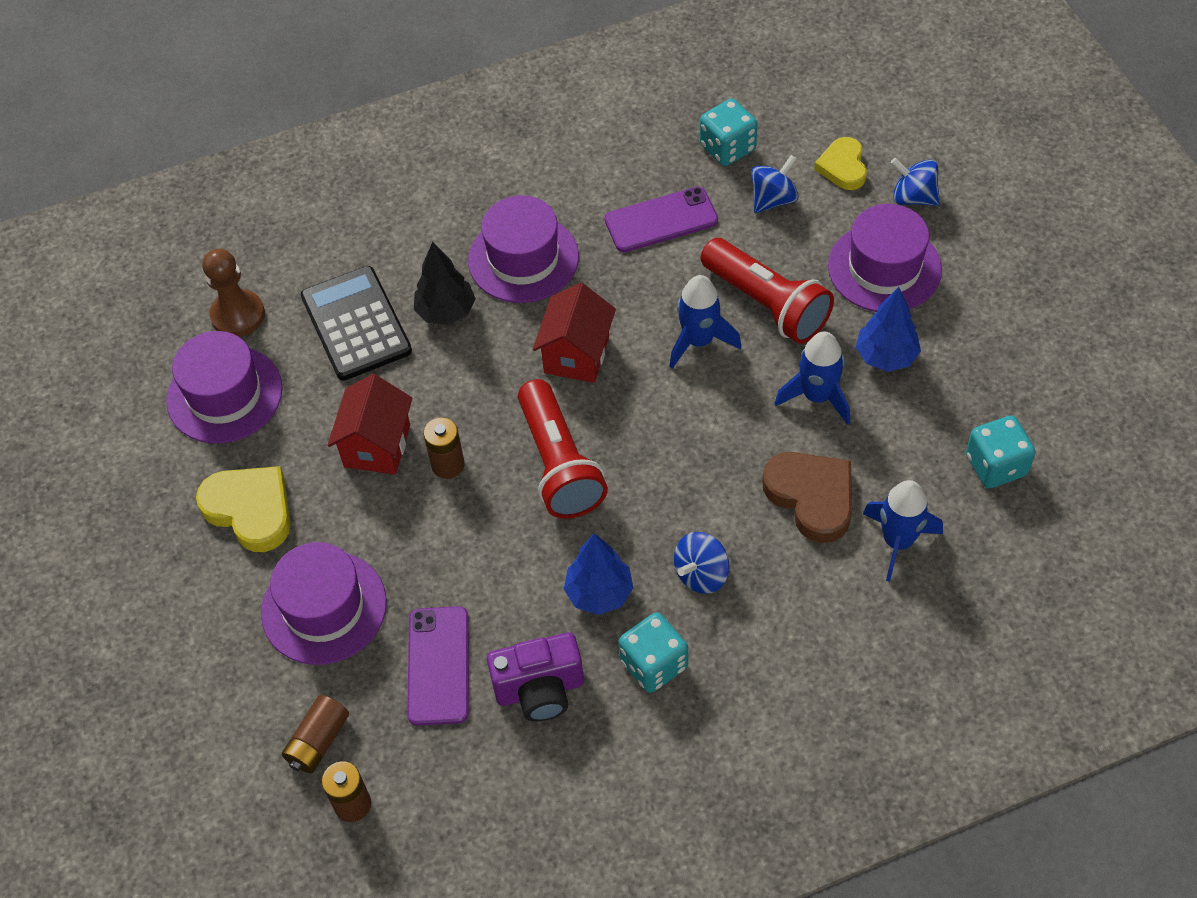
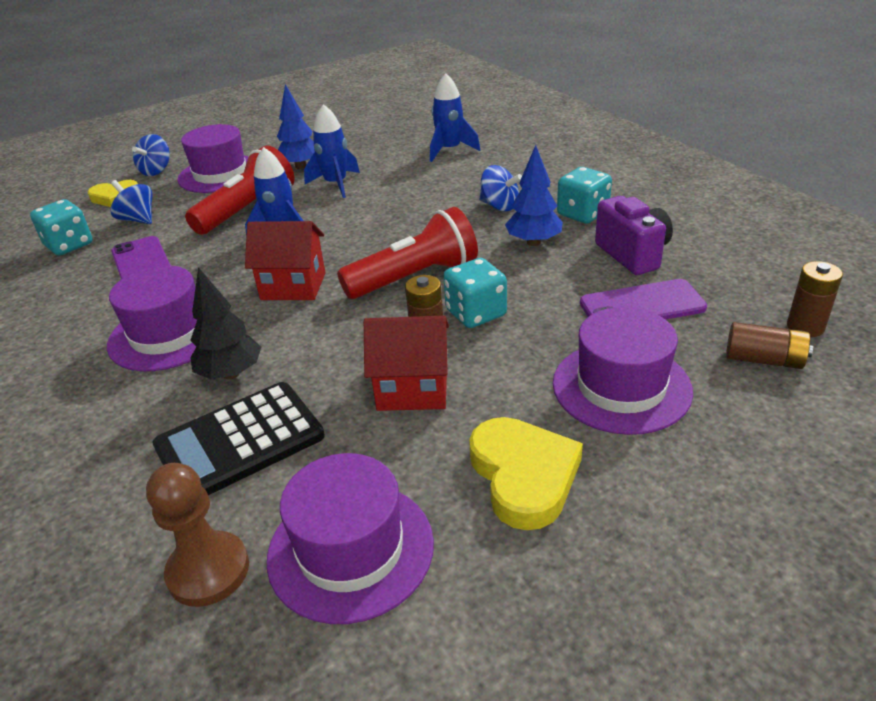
camera: 100 degrees left, 20 degrees down
yellow heart [196,466,291,552] -> yellow heart turned 135 degrees clockwise [469,417,583,530]
brown heart [762,452,852,543] -> none
turquoise dice [966,416,1036,488] -> turquoise dice moved to [443,258,507,328]

